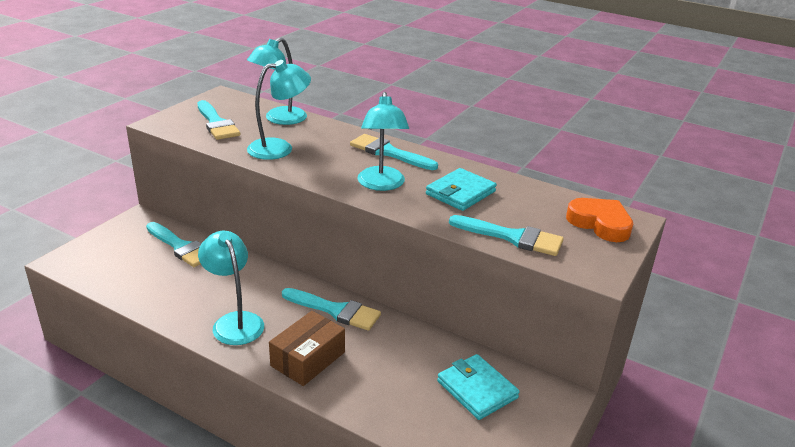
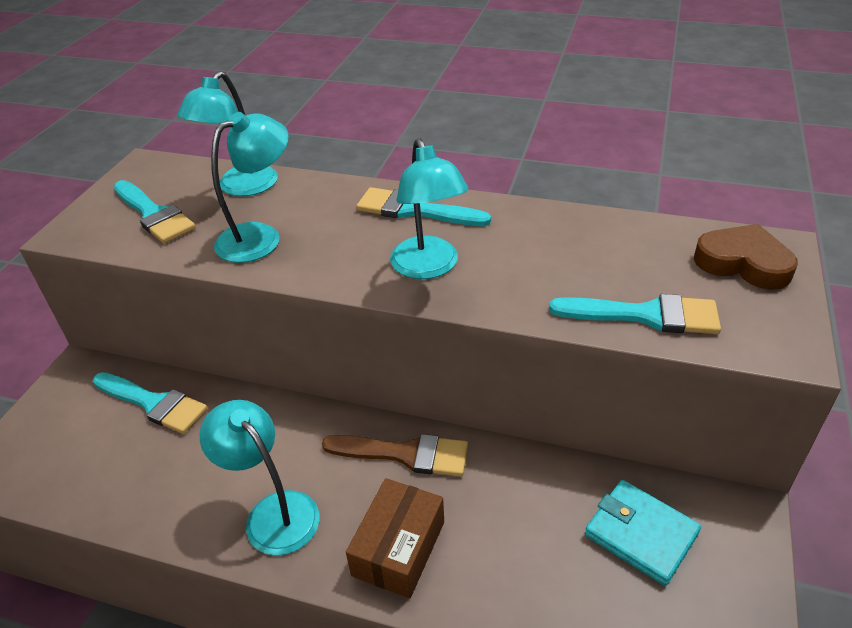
camera: 10 degrees left, 10 degrees up
turquoise brush [282,288,381,331] -> brown brush [322,434,468,476]
turquoise wallet [426,168,497,211] -> none
orange heart [566,198,633,242] -> brown heart [694,224,798,290]

